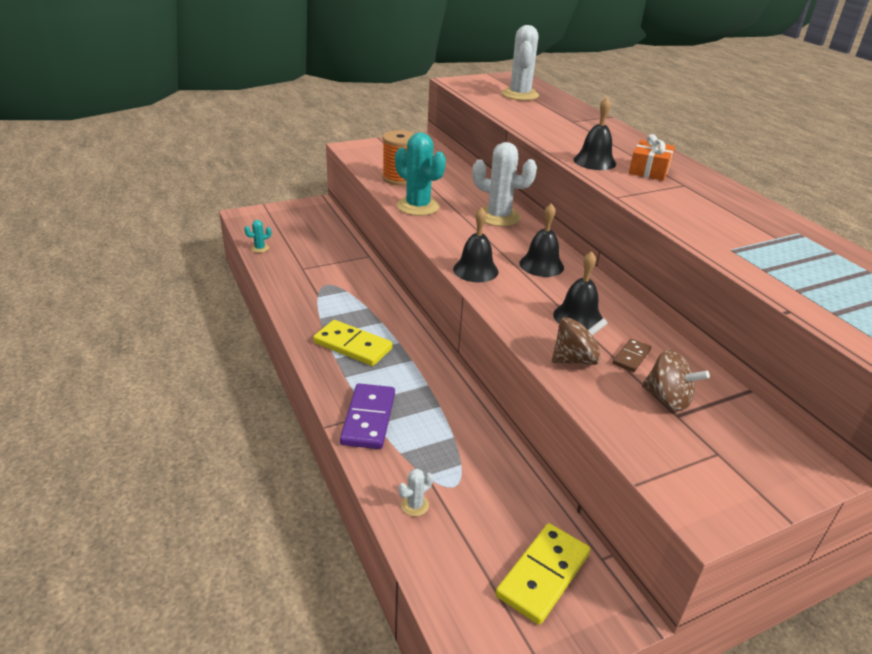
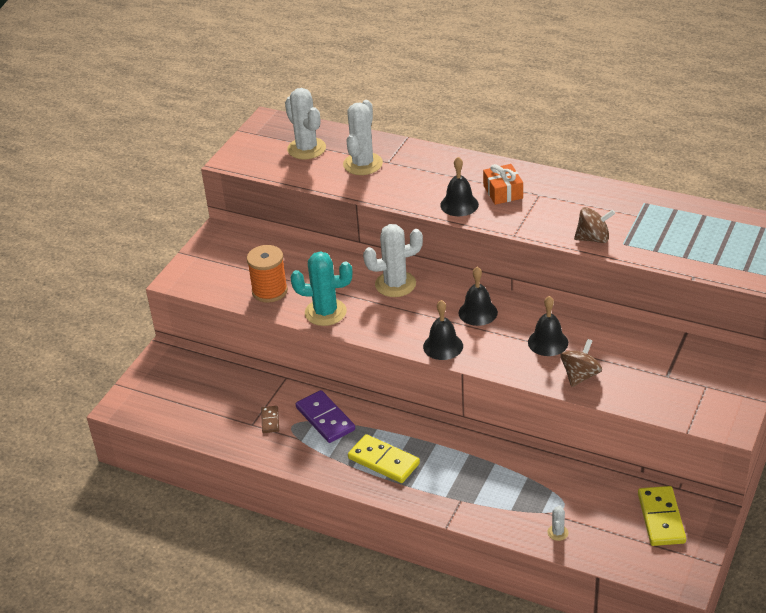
camera: 35 degrees left, 5 degrees up
turquoise cactus [244,220,271,253] -> none
yellow domino [313,320,393,366] -> yellow domino turned 45 degrees clockwise [348,434,420,483]
purple domino [340,384,395,449] -> purple domino moved to [296,390,355,443]
brown domino [613,338,651,372] -> brown domino moved to [261,406,279,433]
brown spinning top [642,350,710,411] -> brown spinning top moved to [574,207,615,243]
none -> white cactus [343,100,383,175]

